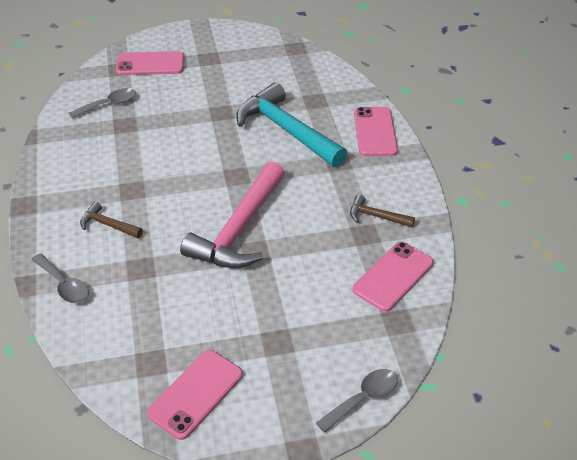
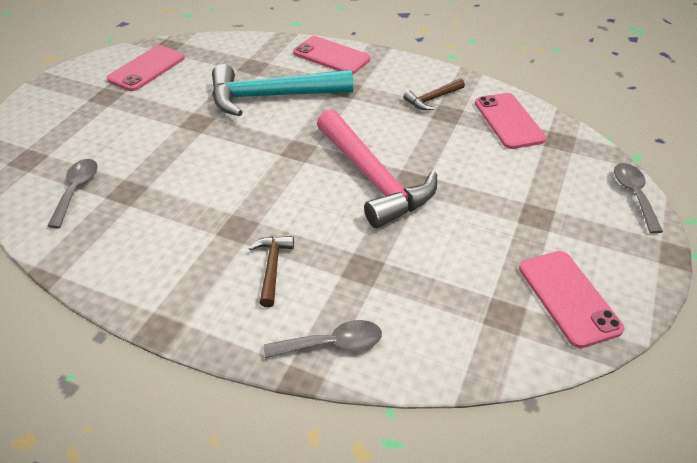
camera: 55 degrees left, 0 degrees up
brown hammer [80,202,143,238] -> brown hammer turned 120 degrees clockwise [249,236,294,307]
pink phone [116,51,184,75] -> pink phone moved to [107,45,185,91]

